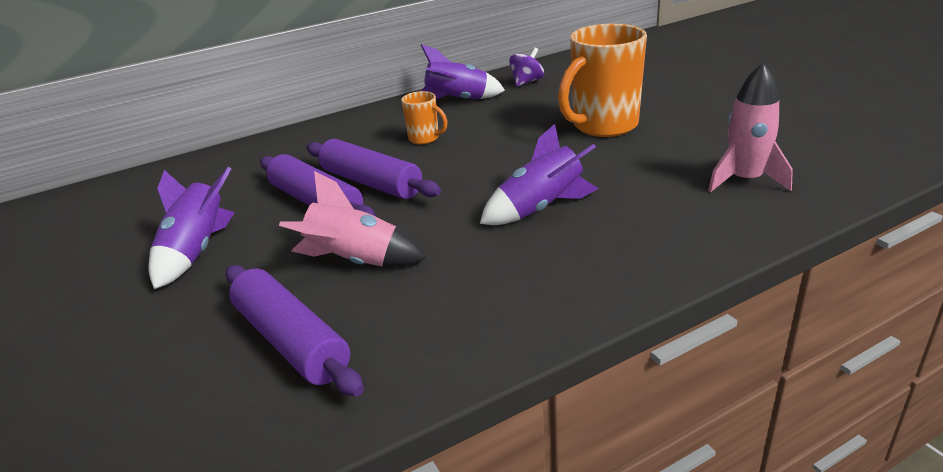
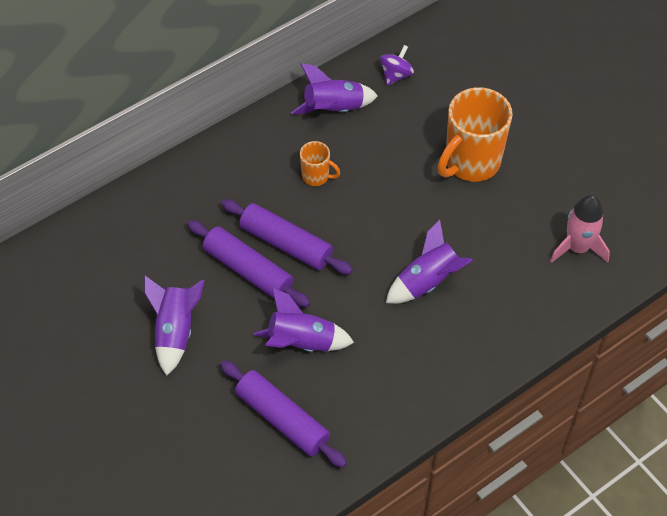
camera: 10 degrees left, 25 degrees up
pink rocket [279,171,426,267] -> purple rocket [253,288,354,352]

